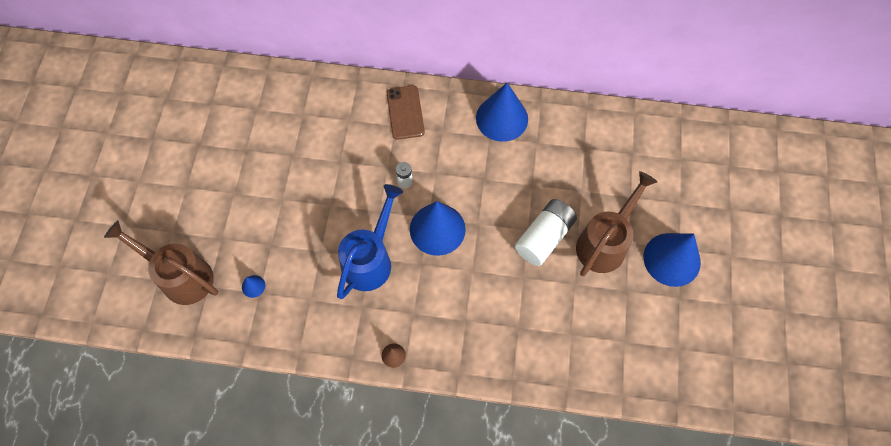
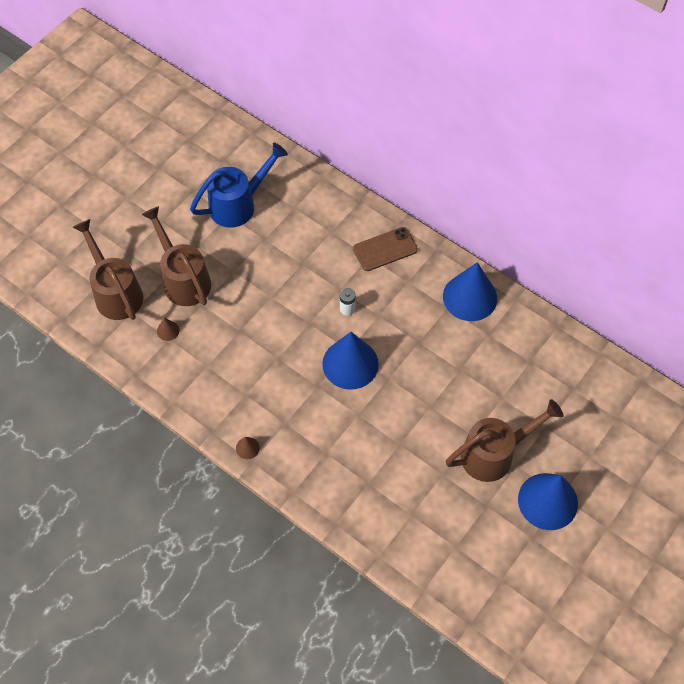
camera: 30 degrees right, 5 degrees down
blue cone [242,275,265,298] -> brown cone [157,318,180,341]
blue watering can [337,184,403,299] -> blue watering can moved to [190,143,288,228]
brown phone [387,85,425,140] -> brown phone turned 45 degrees clockwise [353,227,418,271]
white battery [515,199,577,266] -> none
none -> brown watering can [141,206,211,306]

